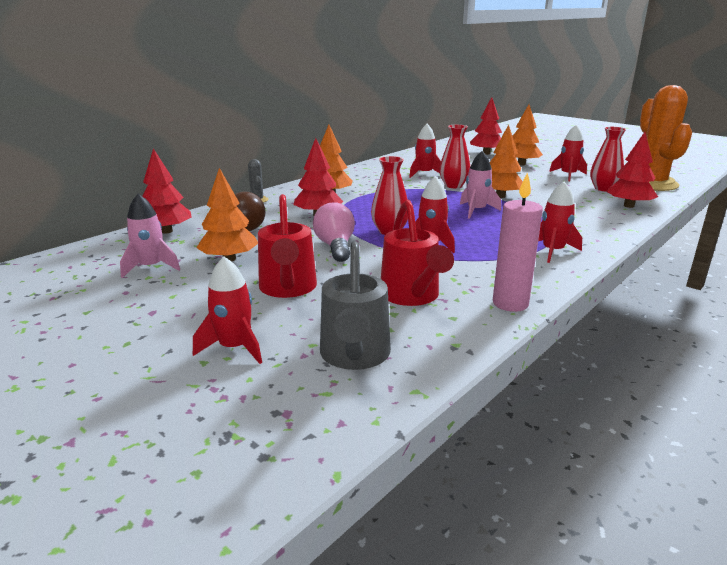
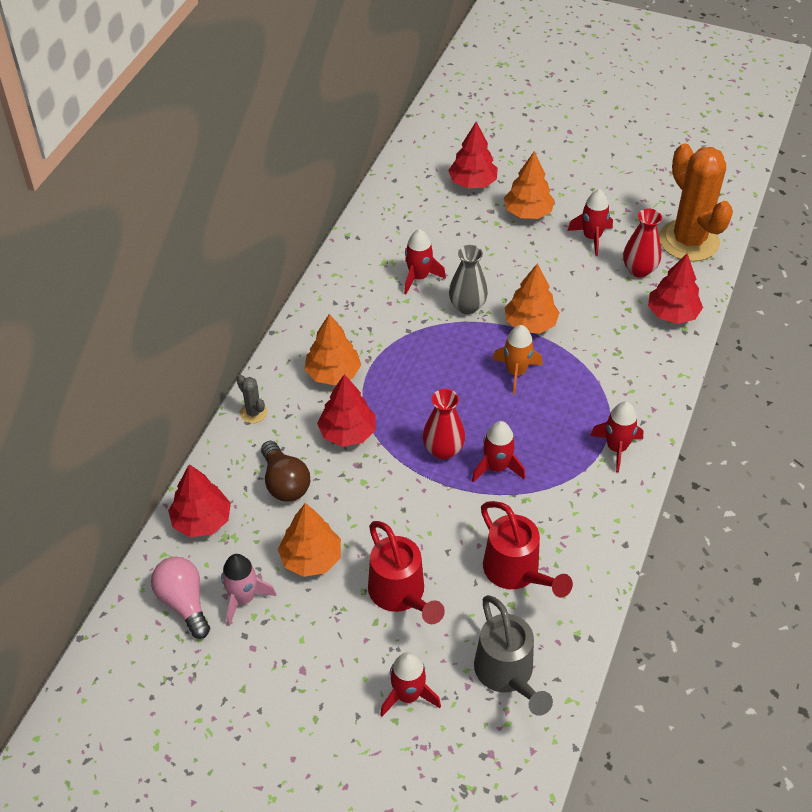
camera: 20 degrees left, 25 degrees up
pink light bulb [313,202,355,262] -> pink light bulb moved to [151,557,210,639]
red vase [439,125,470,188] -> grey vase [449,245,488,314]
pink rocket [460,151,501,219] -> orange rocket [493,325,542,394]
pink candle [493,172,543,312] -> none

